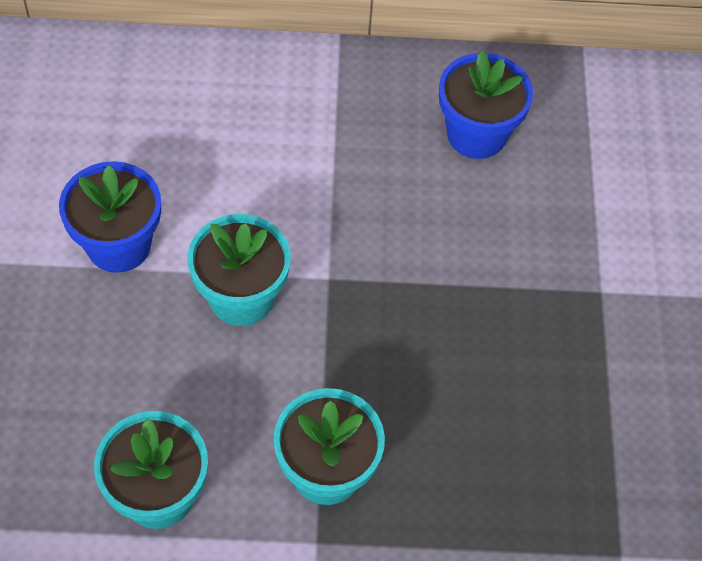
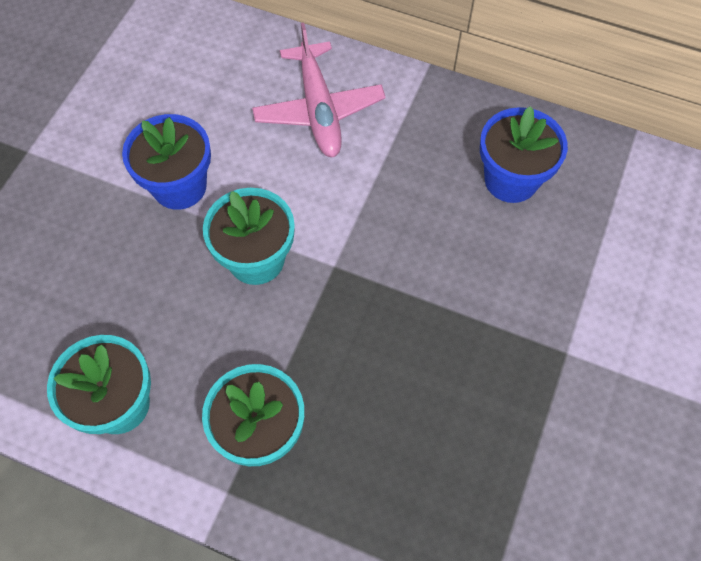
camera: 25 degrees right, 5 degrees up
none -> pink plane [252,23,386,157]

